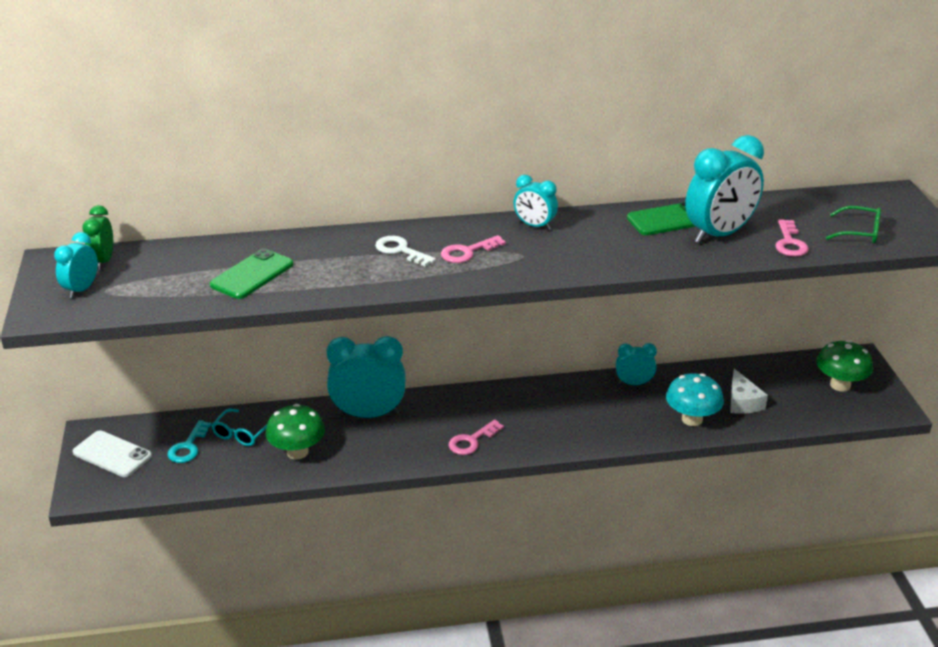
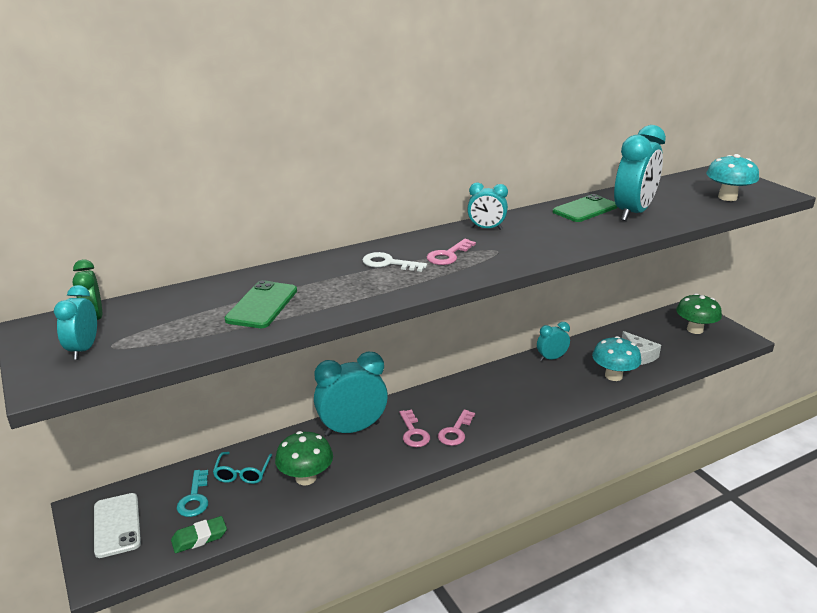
camera: 20 degrees left, 5 degrees down
white phone [73,430,152,477] -> white phone turned 60 degrees clockwise [94,493,141,558]
pink key [775,220,809,257] -> pink key moved to [399,409,430,447]
green glasses [826,206,881,243] -> turquoise mushroom [706,154,759,201]
none -> green eraser [171,516,227,553]

